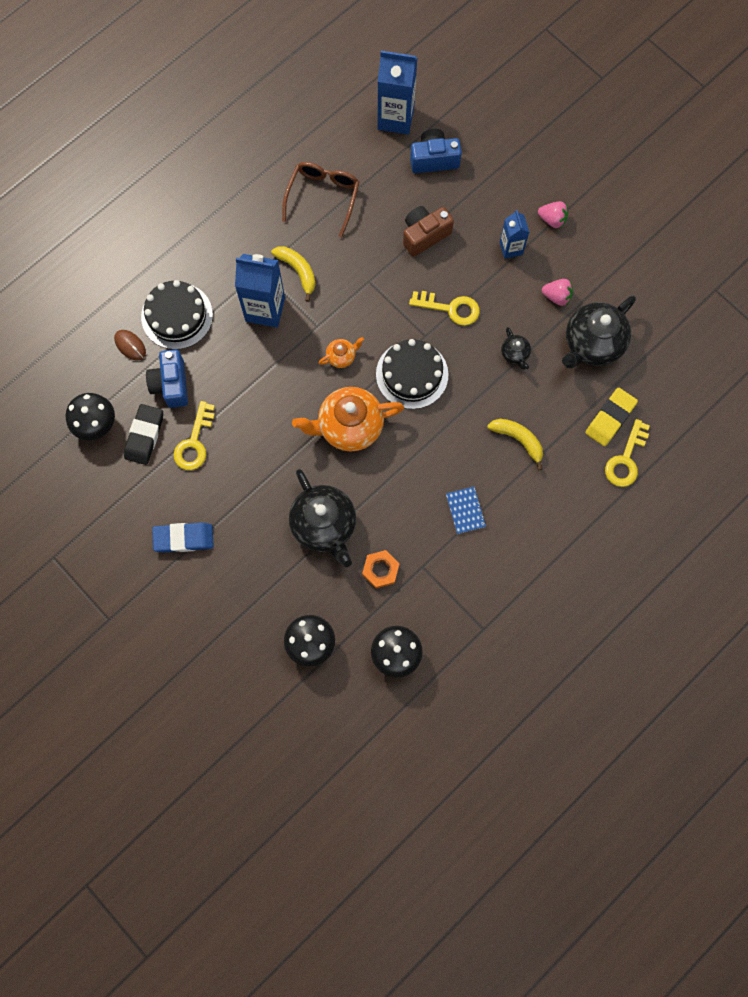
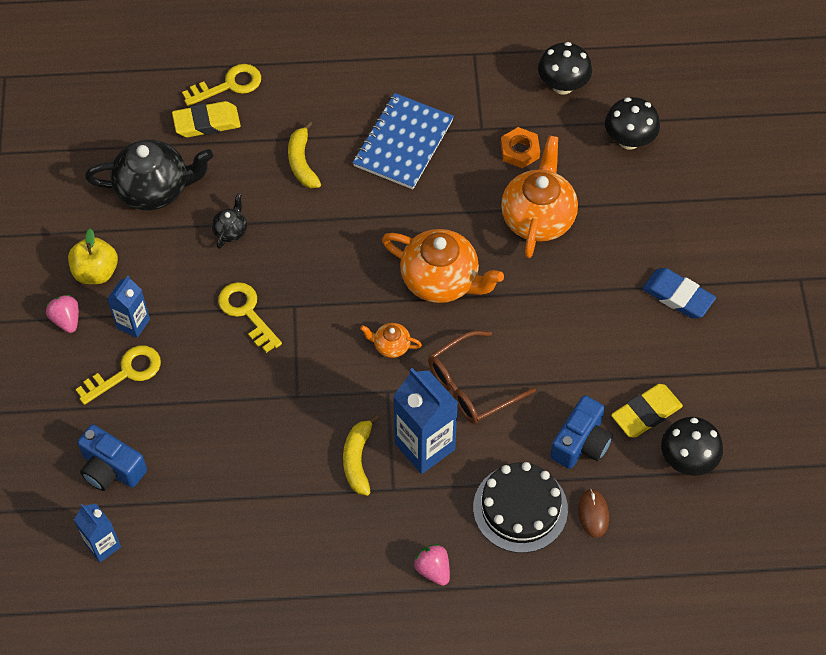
camera: 140 degrees left, 15 degrees down
black eraser [124,404,163,465] -> yellow eraser [611,384,683,437]
yellow key [173,401,215,470] -> yellow key moved to [75,345,161,405]
brown glasses [282,162,360,237] -> brown glasses moved to [429,331,536,424]
black teapot [289,469,356,567] -> orange teapot [501,135,578,258]
black cake [376,339,448,409] -> none
blue carton [378,51,418,135] -> blue carton [74,504,121,562], size x0.58
brown camera [403,206,454,257] -> none
blue notebook [446,487,486,534] -> blue notebook [353,93,454,189], size x1.99
pink strawberry [542,279,573,306] -> pink strawberry moved to [414,544,450,586]
none -> yellow apple [68,229,118,284]

